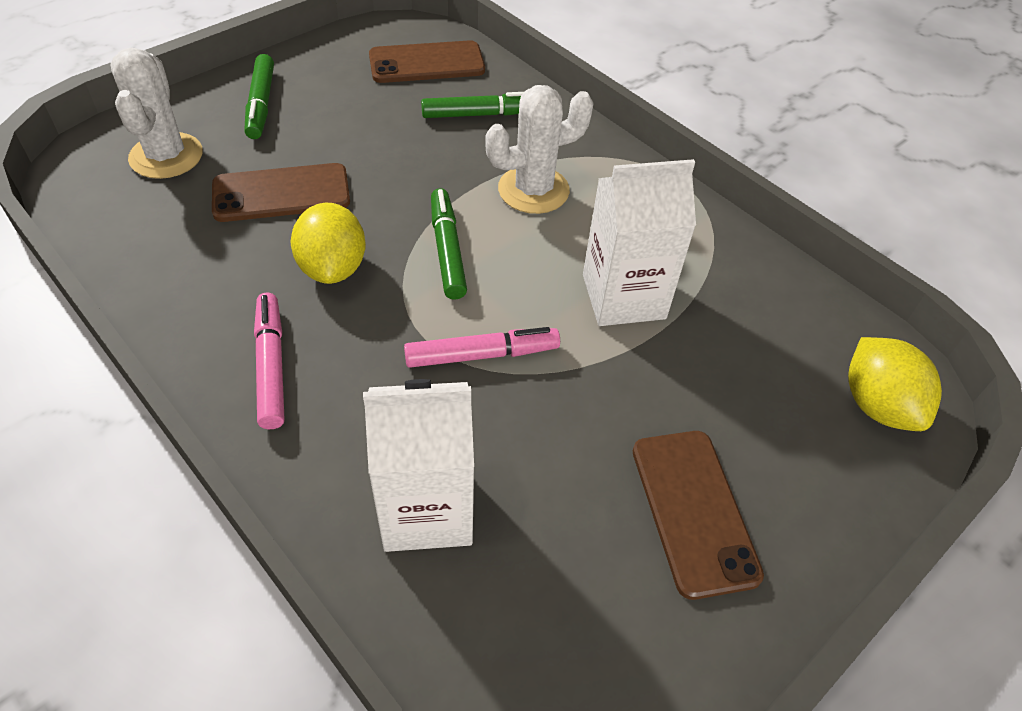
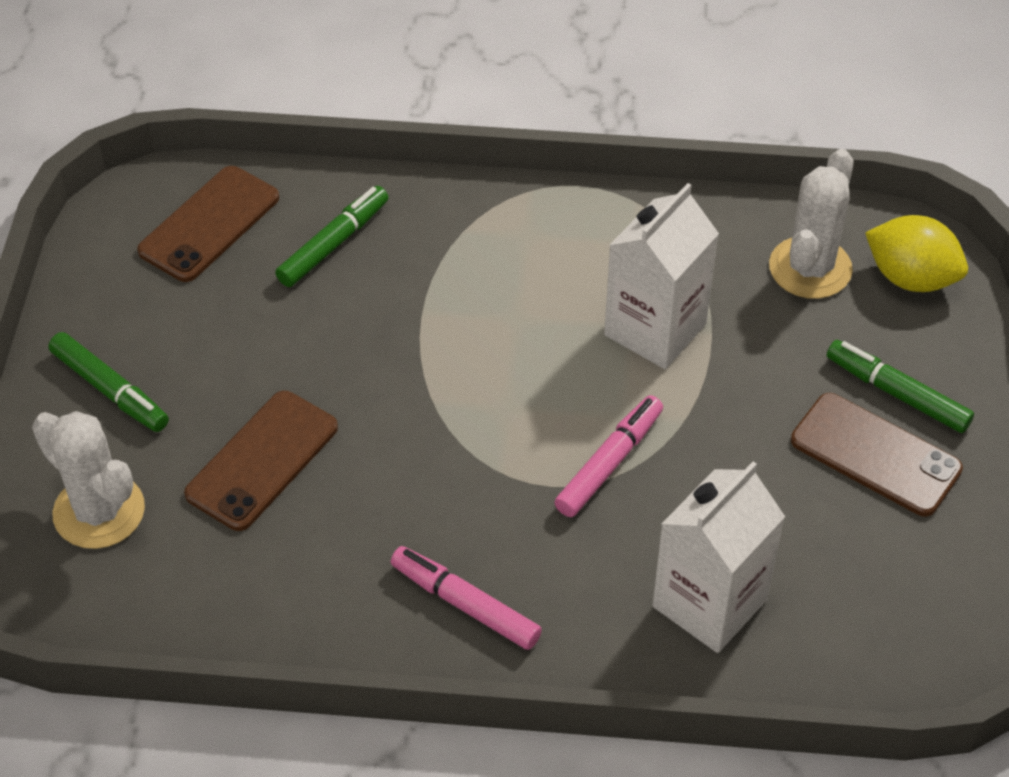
camera: 40 degrees left, 0 degrees up
yellow lemon [291,203,366,284] -> none
green marker [431,188,467,299] -> green marker moved to [827,340,974,433]
white cactus [485,85,594,214] -> white cactus moved to [769,149,853,299]

